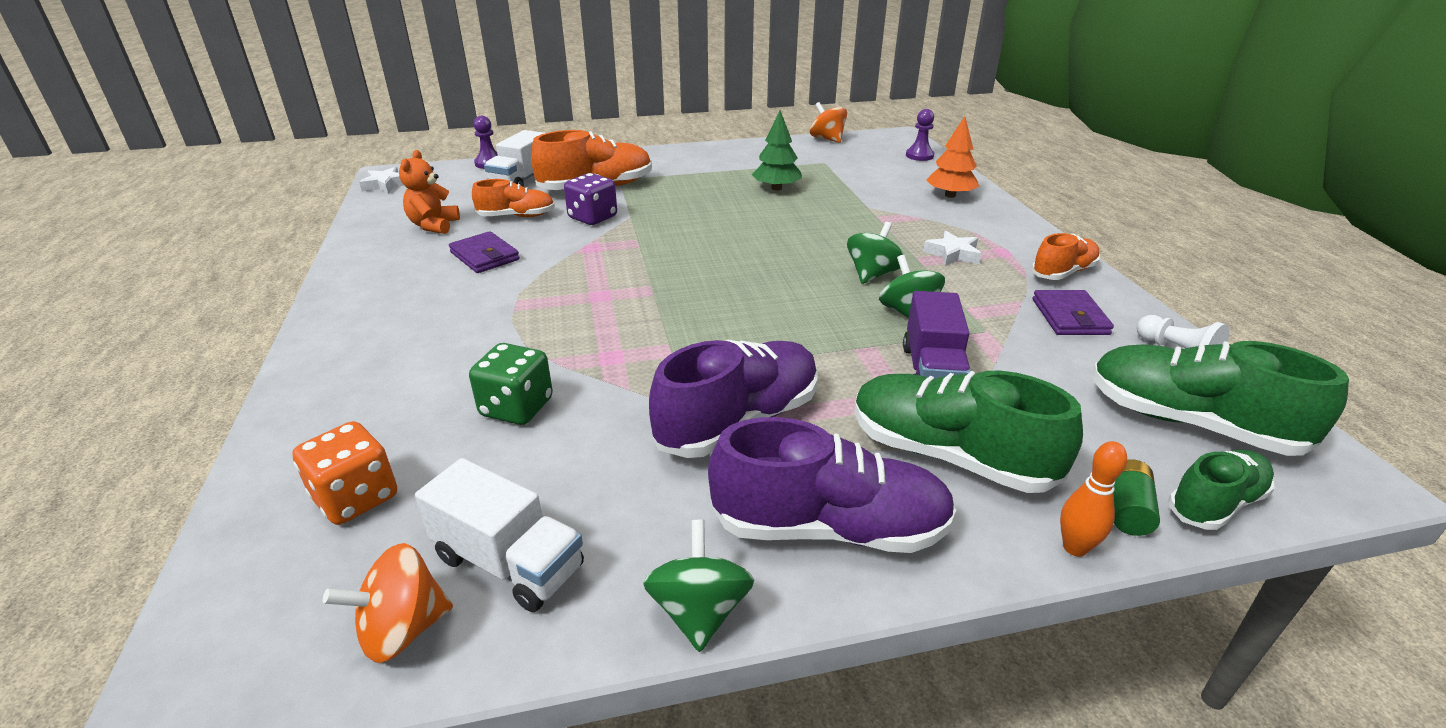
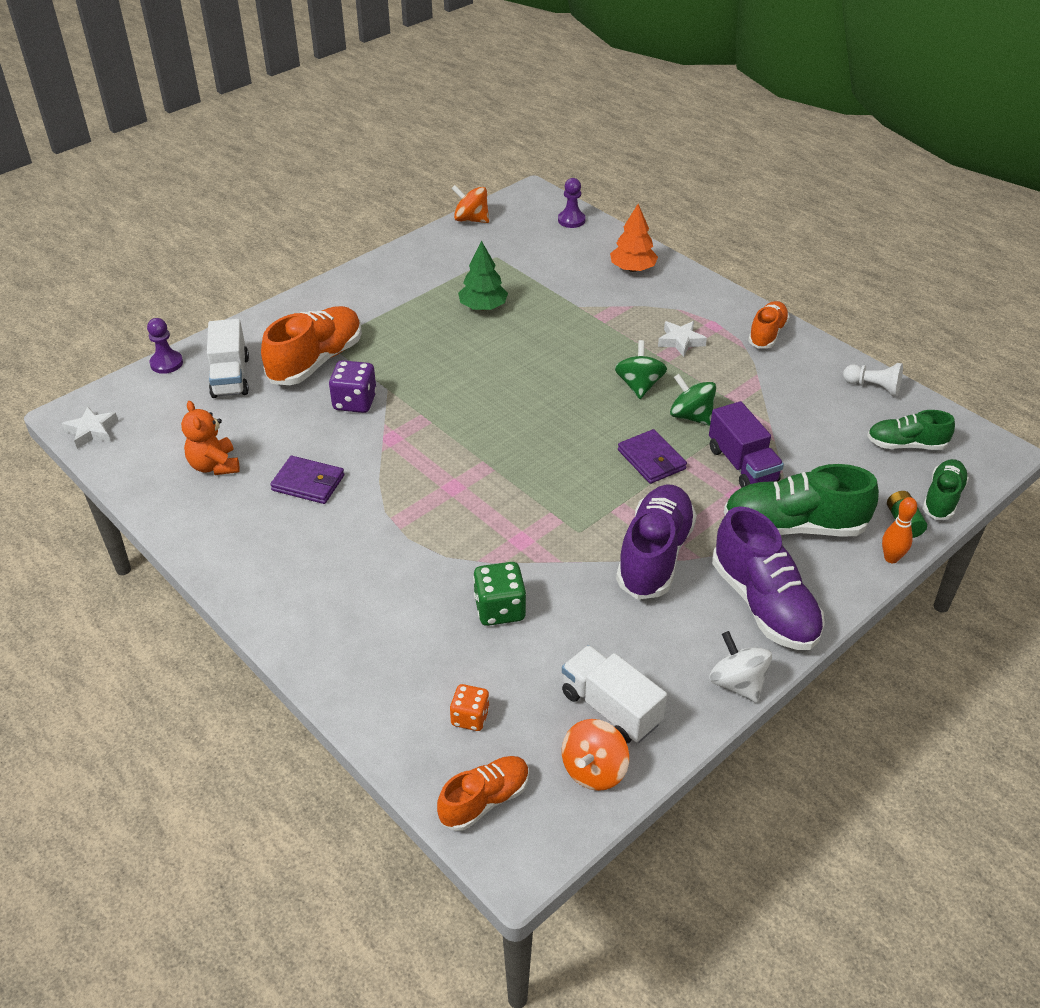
camera: 30 degrees left, 10 degrees up
orange dice [292,421,397,525] -> orange dice [450,684,490,731], size x0.66
white truck [415,458,584,612] -> white truck turned 135 degrees counterclockwise [562,645,667,743]
orange shoe [472,179,555,217] -> orange shoe moved to [437,756,529,831]
green spinning top [643,520,754,652] -> white spinning top [709,631,772,703]
purple shoe [708,417,956,553] -> purple shoe turned 90 degrees clockwise [712,506,825,650]
purple wallet [1033,290,1114,335] -> purple wallet moved to [618,429,687,484]
green shoe [1092,341,1349,456] -> green shoe [867,410,955,450], size x0.60

